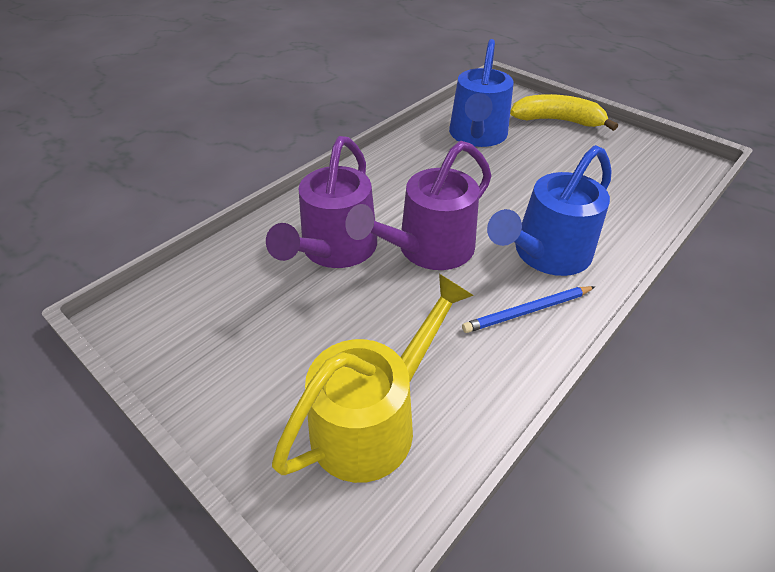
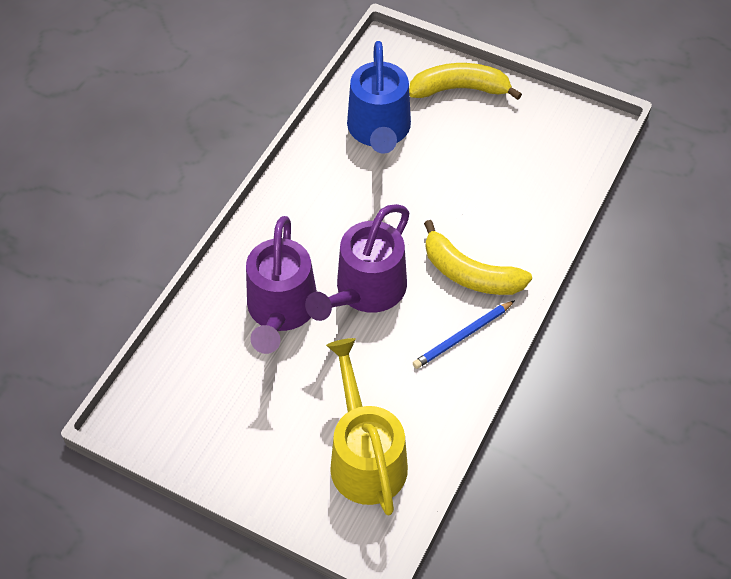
camera: 15 degrees left, 10 degrees up
yellow watering can [272,274,474,483] -> yellow watering can turned 45 degrees counterclockwise [326,338,408,515]
blue watering can [487,145,612,276] -> yellow banana [424,220,532,295]

